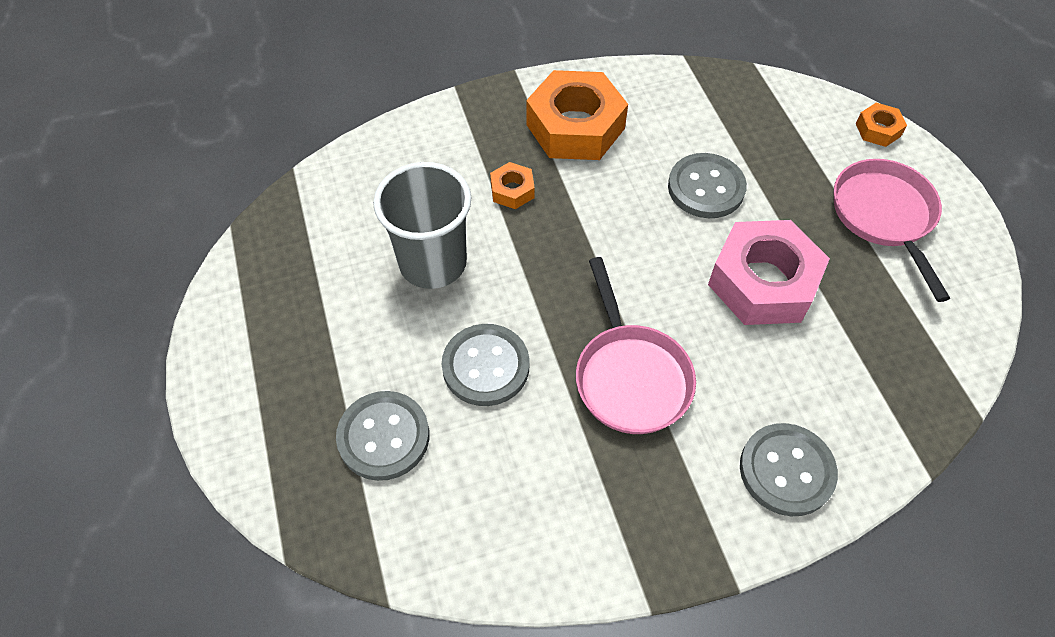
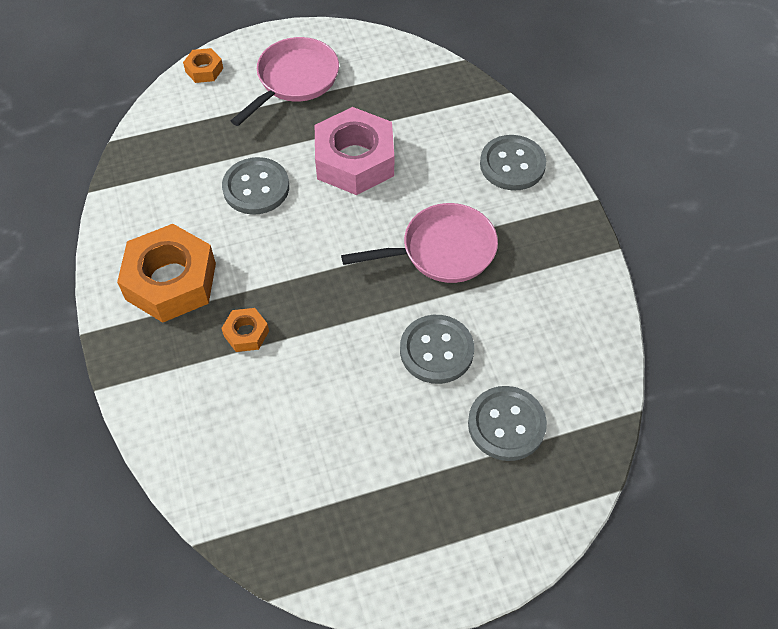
camera: 90 degrees left, 0 degrees up
grey cup [373,162,471,289] -> none
pink pan [834,159,950,302] -> pink pan turned 135 degrees clockwise [231,37,339,126]

